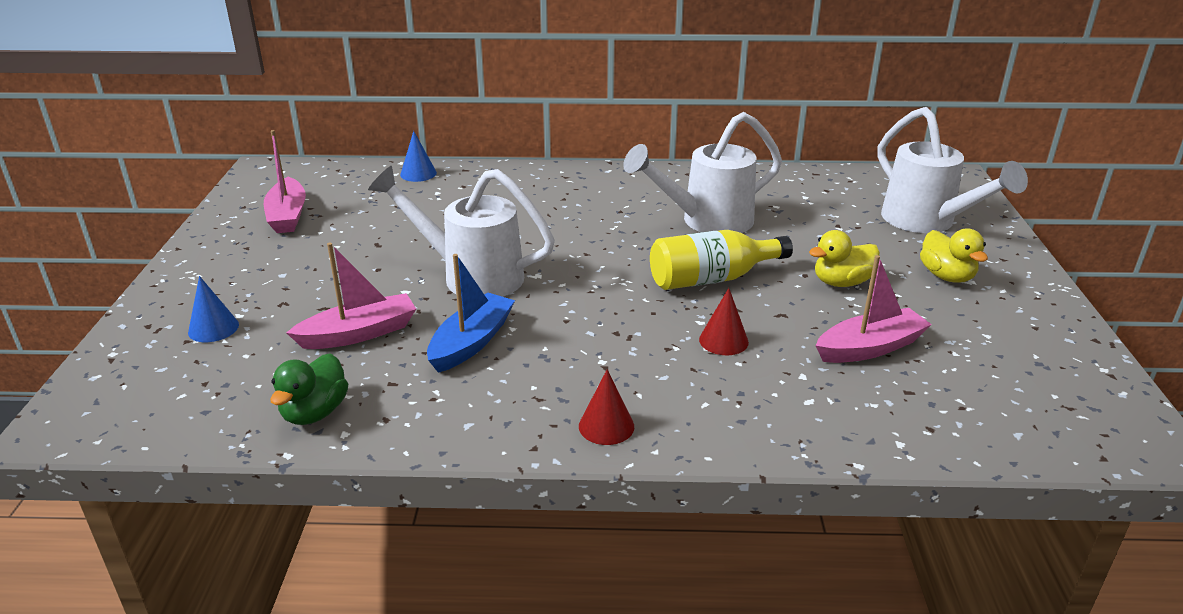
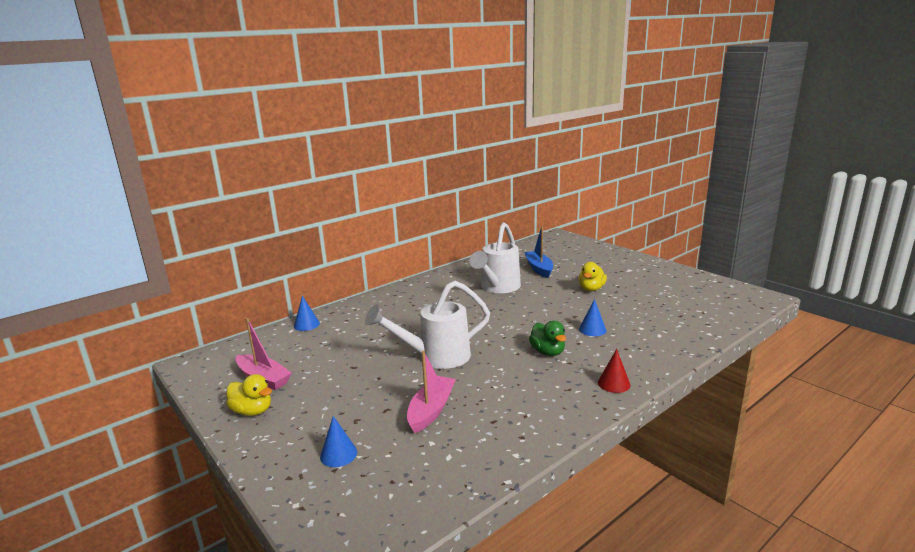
camera: 40 degrees left, 10 degrees down
green duck [270,353,348,425] -> green duck moved to [529,321,566,356]
blue boat [427,254,515,373] -> blue boat moved to [524,226,553,278]
yellow bottle [650,230,793,290] -> none
red cone [699,288,749,355] -> blue cone [579,299,606,336]
pink boat [815,255,932,363] -> none
white watering can [878,107,1028,233] -> none
yellow duck [920,228,988,283] -> yellow duck moved to [226,374,272,416]

